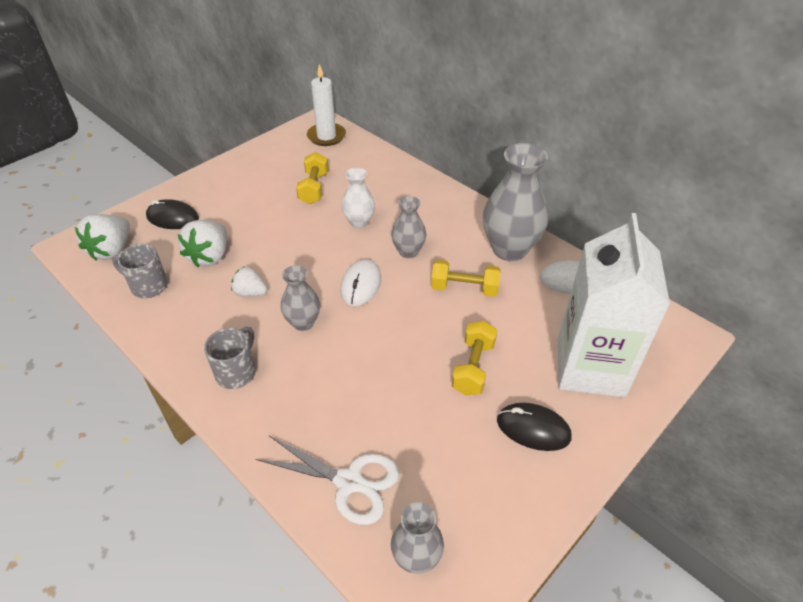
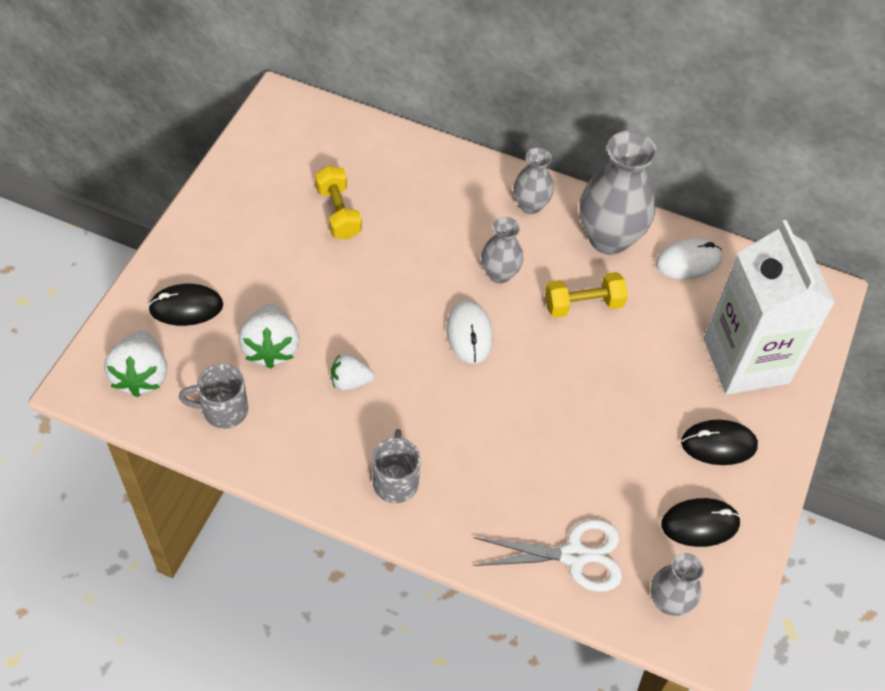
camera: 25 degrees left, 10 degrees up
grey vase [281,265,320,331] -> grey vase moved to [513,148,554,214]
white candle [307,64,346,146] -> none
white vase [341,168,375,228] -> none
yellow dumbbell [452,321,497,396] -> none
none -> black mouse [661,498,741,547]

